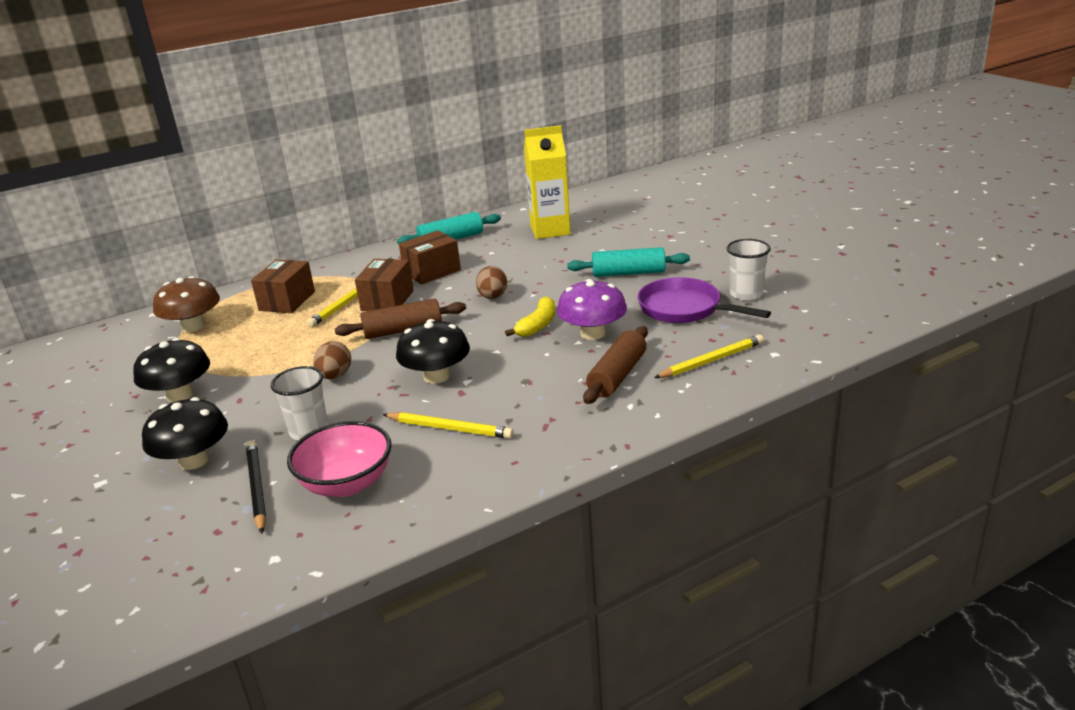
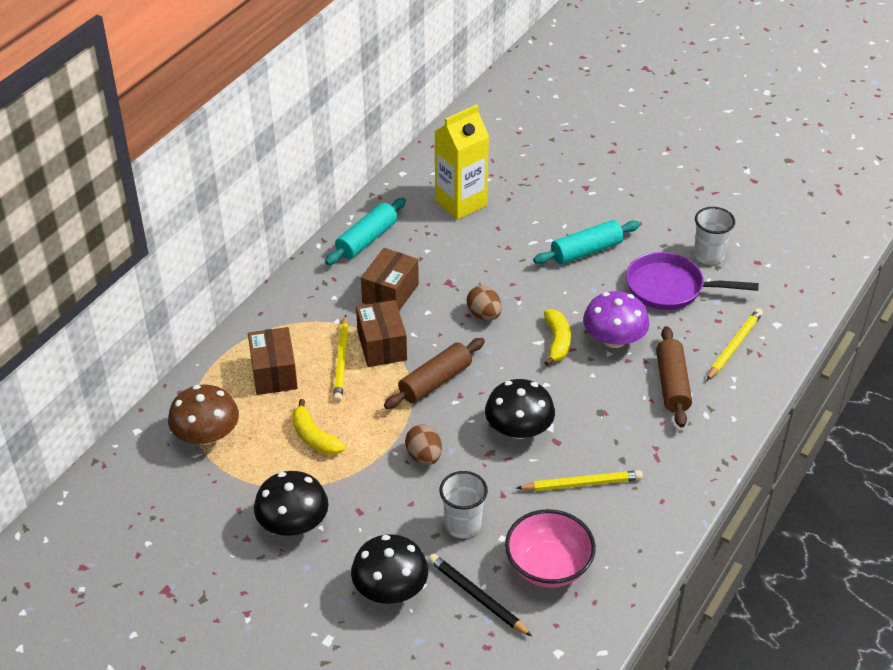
camera: 30 degrees left, 15 degrees up
none -> yellow banana [292,399,345,455]

